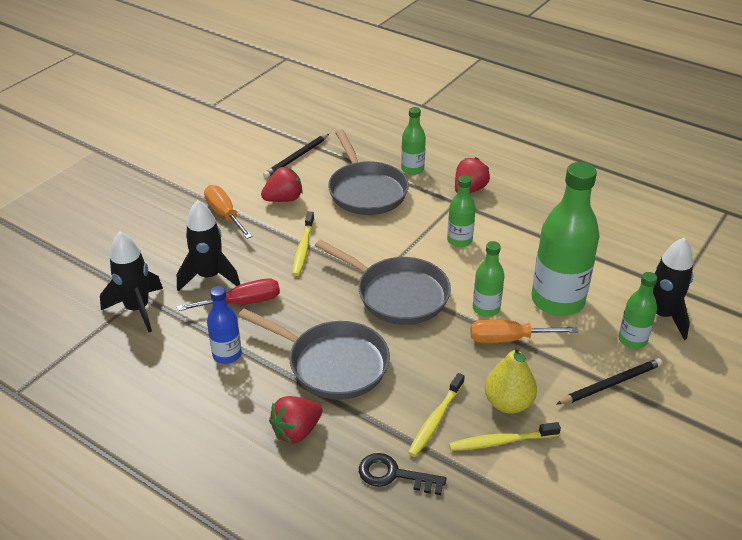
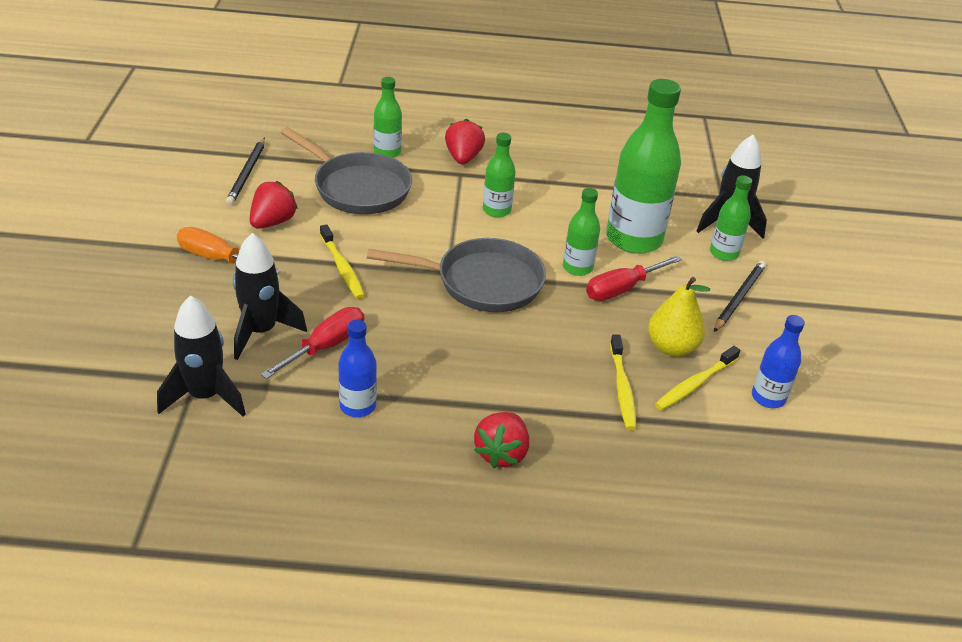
camera: 35 degrees left, 0 degrees up
grey pan [238,308,390,400] -> none
black key [359,453,447,495] -> none
orange screwdriver [470,320,578,343] -> red screwdriver [586,256,682,301]
none -> blue bottle [752,315,805,408]

